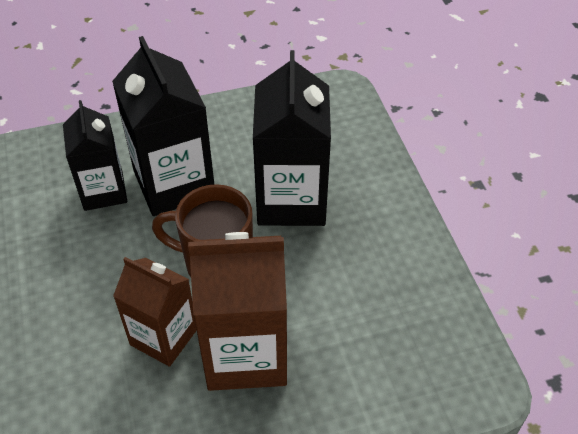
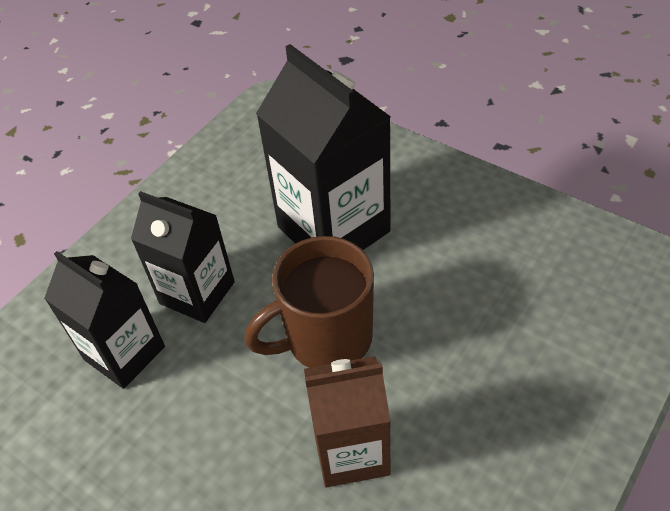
camera: 35 degrees left, 0 degrees up
black carton [112,36,214,216] -> black carton [131,191,235,323], size x0.65
brown carton [188,232,287,391] -> none

